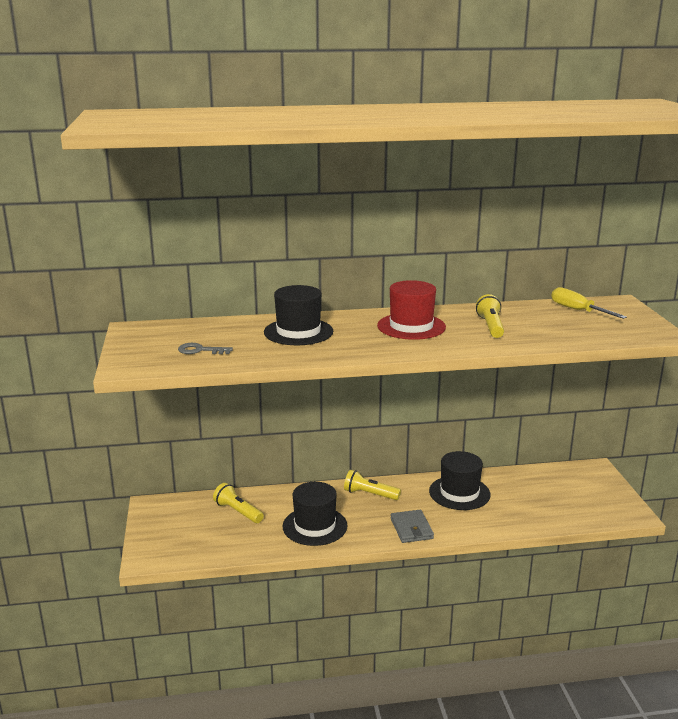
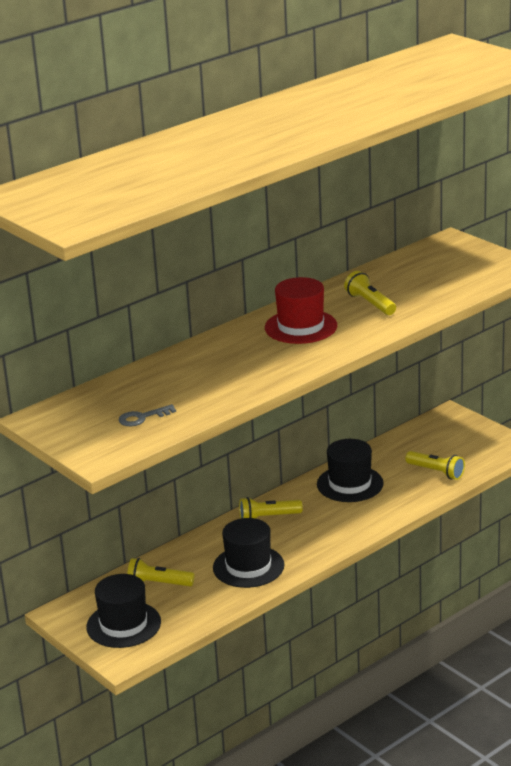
camera: 30 degrees left, 5 degrees up
black hat [264,285,333,345] -> black hat moved to [86,574,161,648]
grey wallet [390,510,434,543] -> none
yellow screwdriver [551,287,627,319] -> none
none -> yellow flashlight [405,451,465,480]

